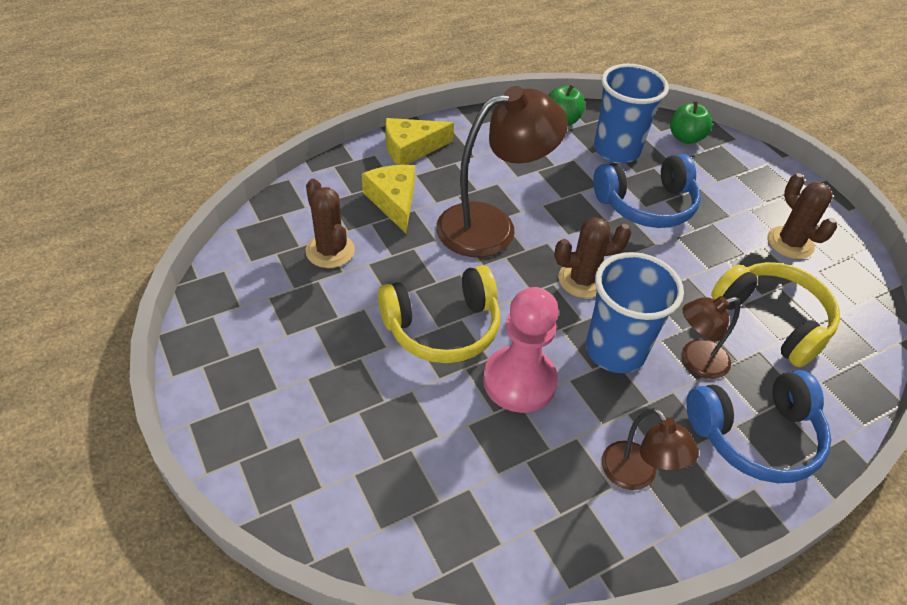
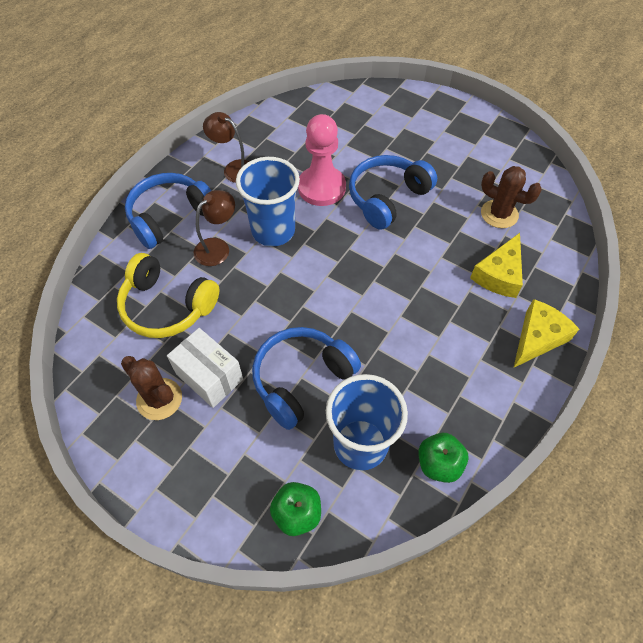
camera: 155 degrees right, 10 degrees up
yellow cheese [362,165,415,233] -> yellow cheese turned 75 degrees clockwise [470,233,523,298]
yellow headphones [378,265,500,363] -> blue headphones [349,155,437,230]
brown lamp [436,86,568,257] -> none
brown cactus [554,217,632,298] -> none
none -> white box [167,328,243,408]

